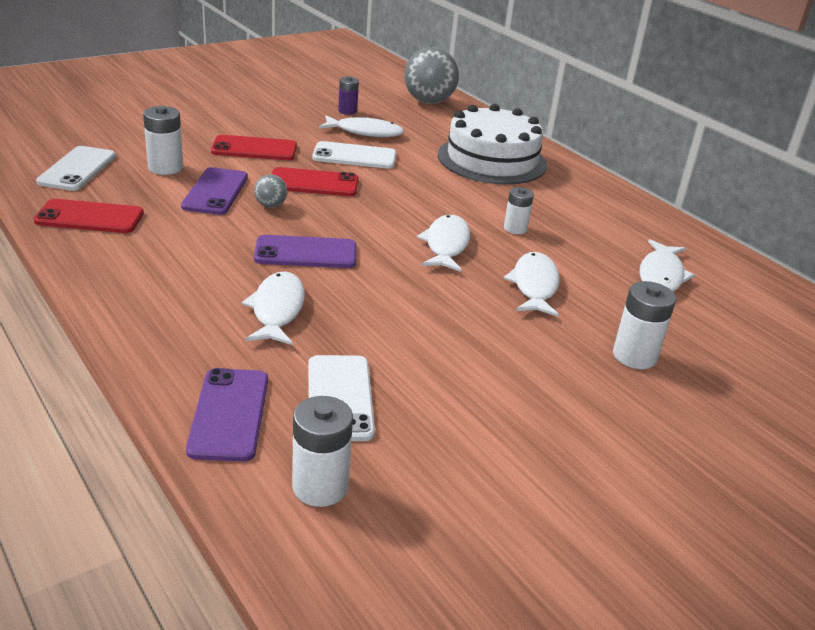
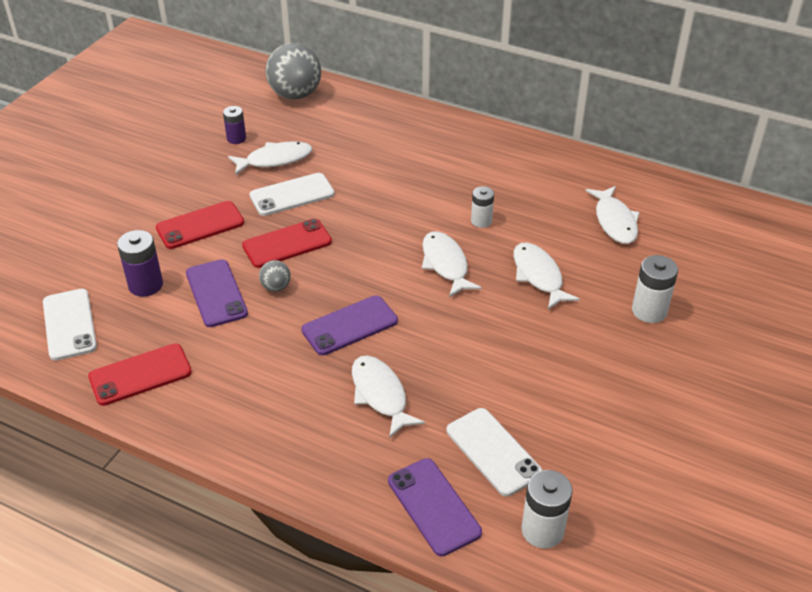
camera: 25 degrees left, 10 degrees up
white battery [143,106,183,175] -> purple battery [117,230,163,297]
white cake [438,104,547,184] -> none

